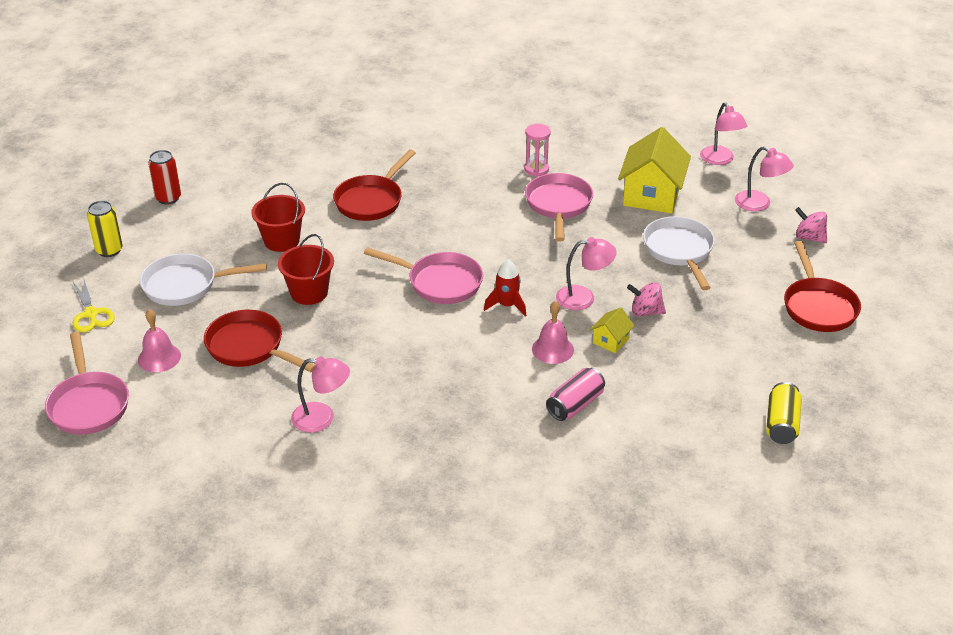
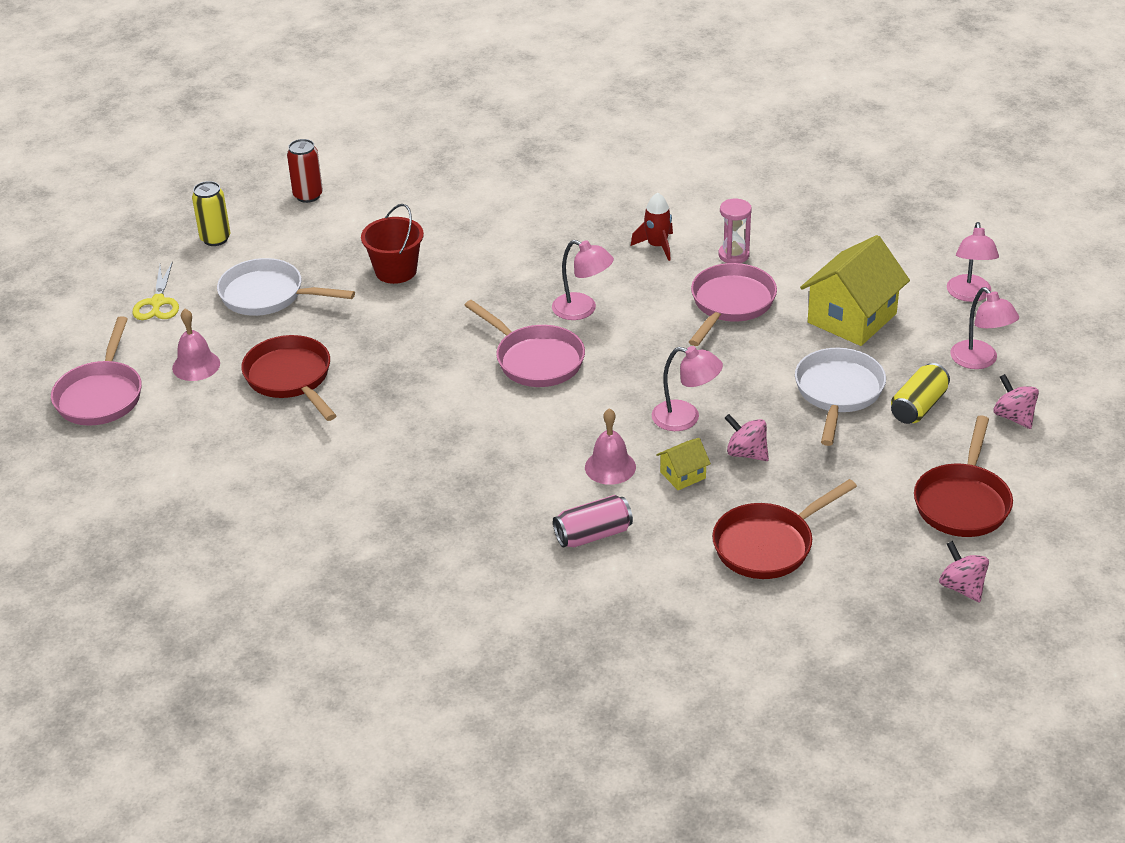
camera: 25 degrees right, 0 degrees up
red bucket [278,234,334,305] -> none
pink lamp [291,356,350,432] -> pink lamp moved to [552,240,614,320]
red pan [333,149,416,221] -> red pan moved to [712,479,857,579]
red rocket [484,260,526,316] -> red rocket moved to [631,193,673,261]
yellow can [766,382,802,444] -> yellow can moved to [891,363,950,424]
none -> pink spinning top [939,541,989,602]

